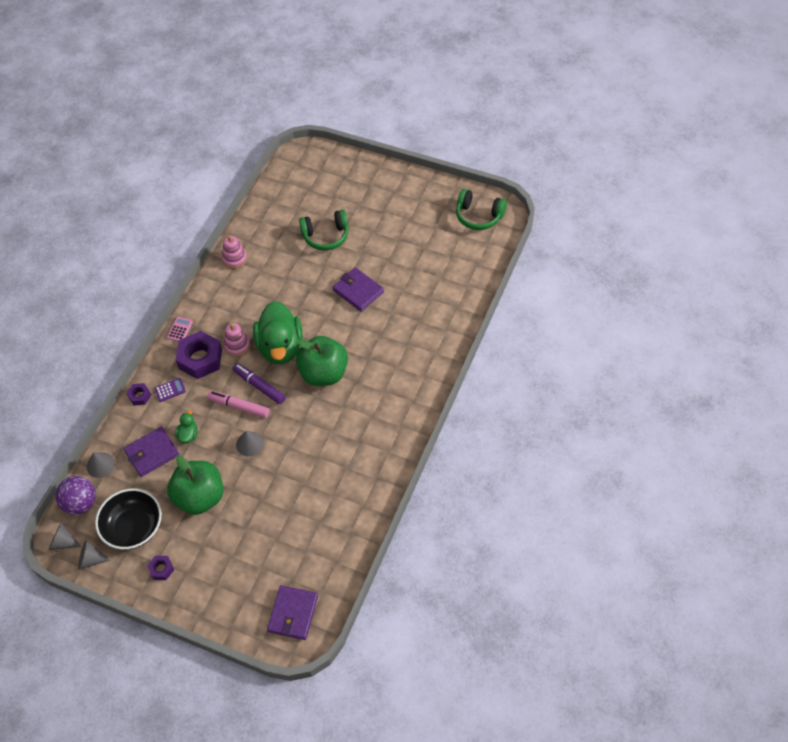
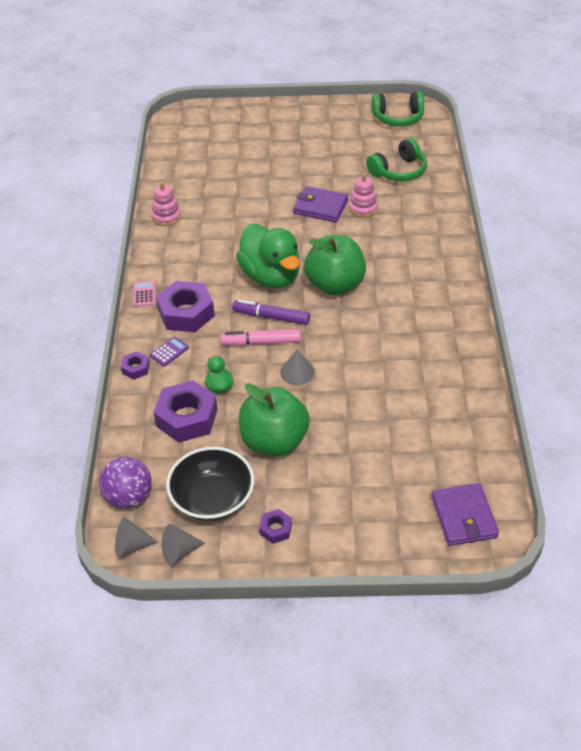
camera: 25 degrees left, 10 degrees down
grey cone [87,452,115,478] -> none
purple wallet [123,427,179,477] -> purple nut [153,380,218,443]
pink stacking toy [224,323,250,357] -> pink stacking toy moved to [349,173,378,217]
green headphones [299,210,348,251] -> green headphones moved to [366,138,427,181]

